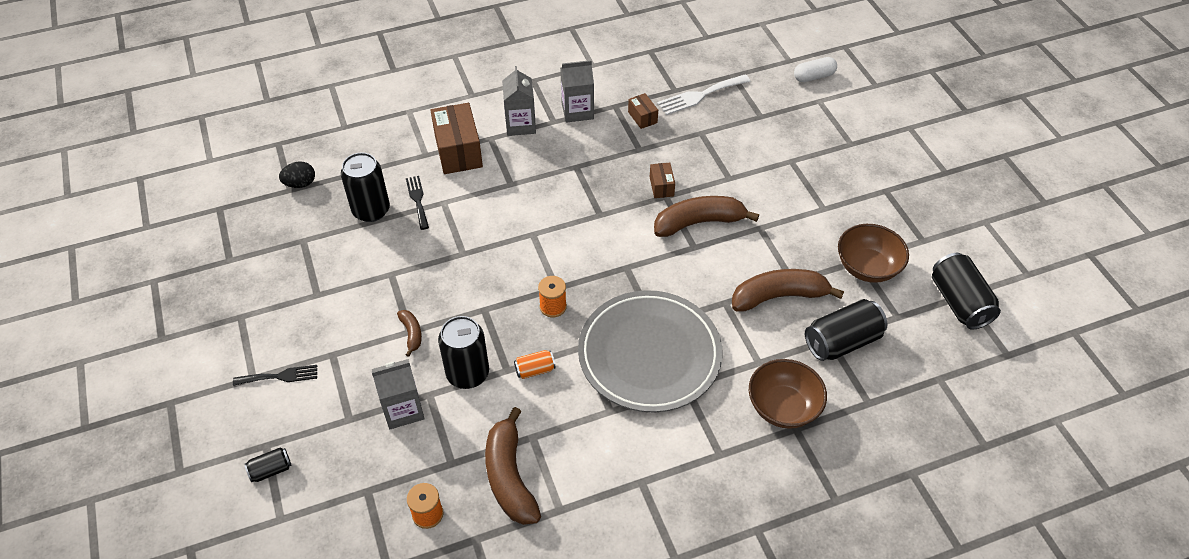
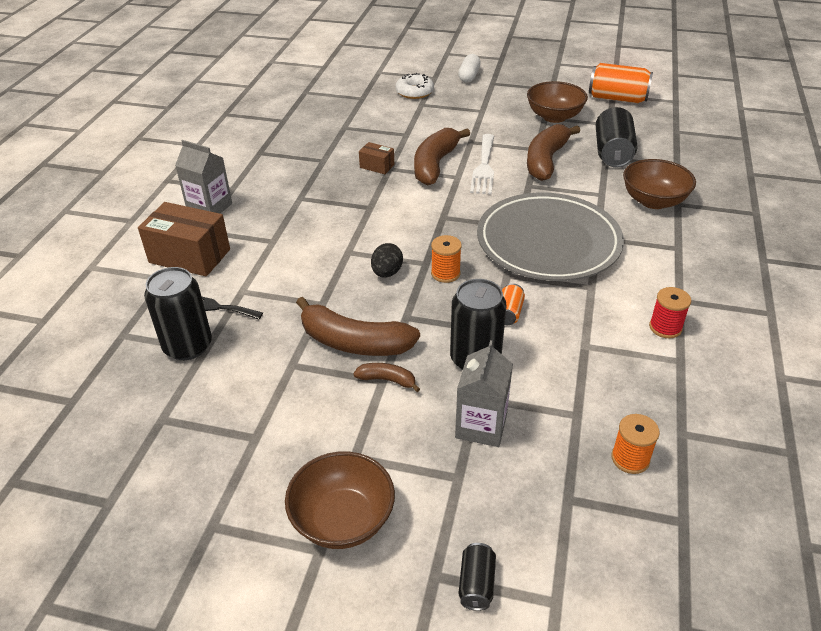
camera: 55 degrees left, 10 degrees down
black fork [233,365,317,386] -> brown bowl [285,451,395,549]
black egg [279,162,315,188] -> black egg moved to [371,243,403,278]
brown banana [485,407,541,525] -> brown banana moved to [296,297,420,356]
grey carton [560,60,594,123] -> none
brown box [628,93,658,129] -> none
white fork [657,74,751,115] -> white fork moved to [470,134,494,194]
white capsule [794,57,837,82] -> white capsule moved to [458,54,481,83]
black can [932,253,1001,330] -> orange can [589,63,653,103]
none -> white donut [395,73,434,99]
none -> red spool [649,287,691,338]

